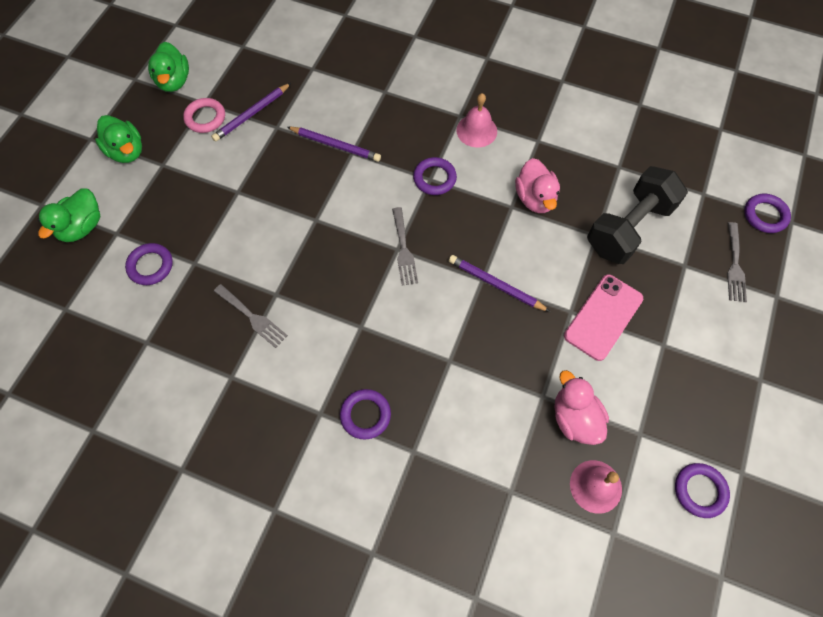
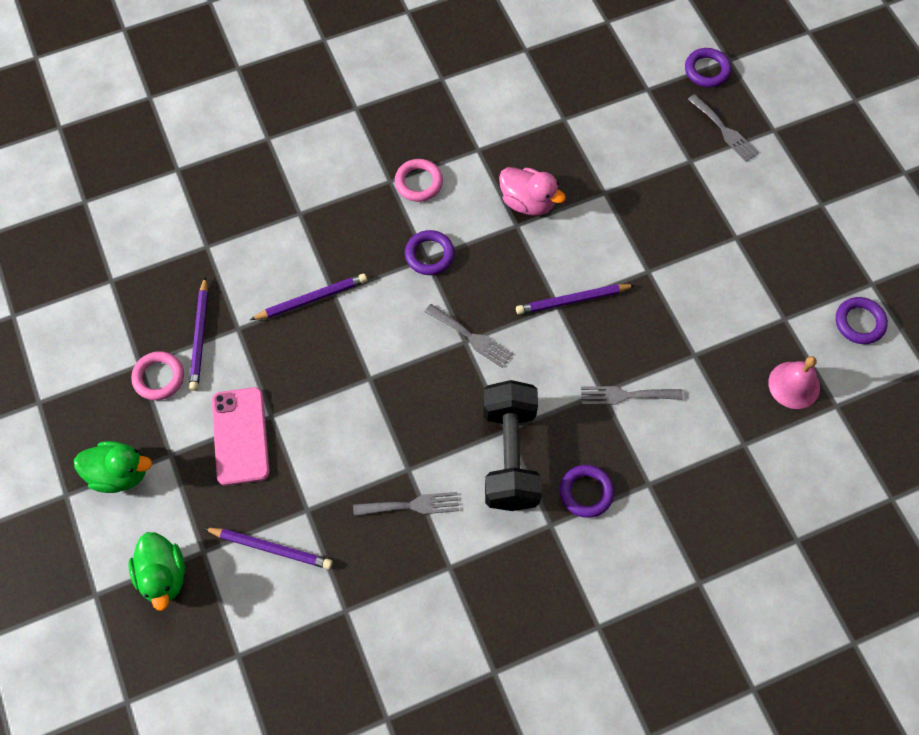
camera: 45 degrees left, 0 degrees up
purple ring [125,243,173,285] -> purple pencil [204,528,333,569]
green duck [148,42,189,92] -> none
pink bell [457,93,497,147] -> pink ring [395,159,443,202]
pink duck [554,370,609,445] -> none
pink phone [564,275,643,361] -> pink phone moved to [212,387,270,486]
black dumbbell [587,166,688,264] -> black dumbbell moved to [483,380,542,511]
none -> grey fork [581,386,683,405]

